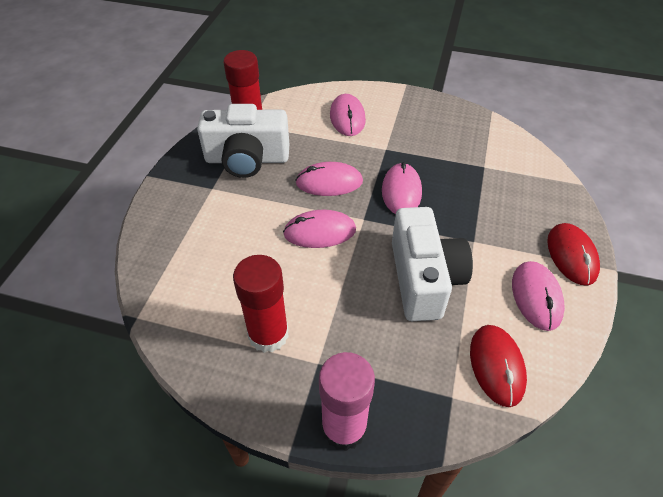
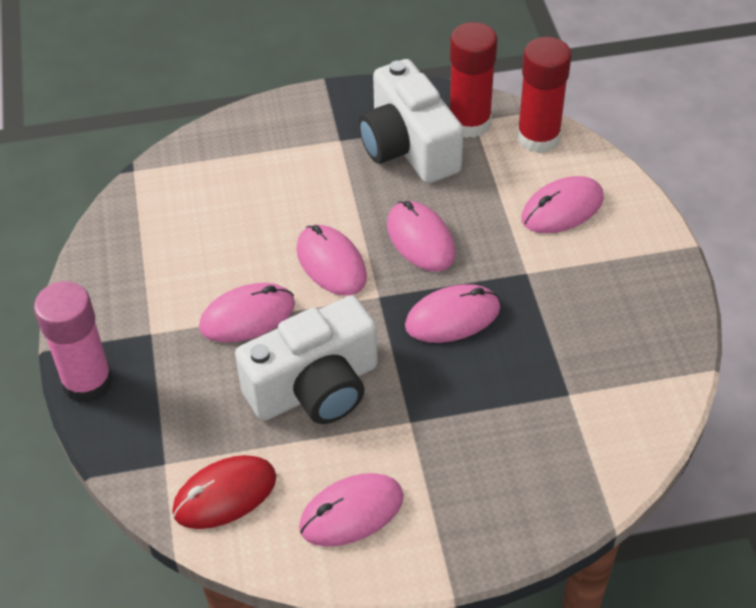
camera: 65 degrees right, 0 degrees up
red glue stick [233,255,289,353] -> red glue stick moved to [517,37,572,153]
red mouse [547,223,600,286] -> none
none -> pink mouse [199,283,295,342]

